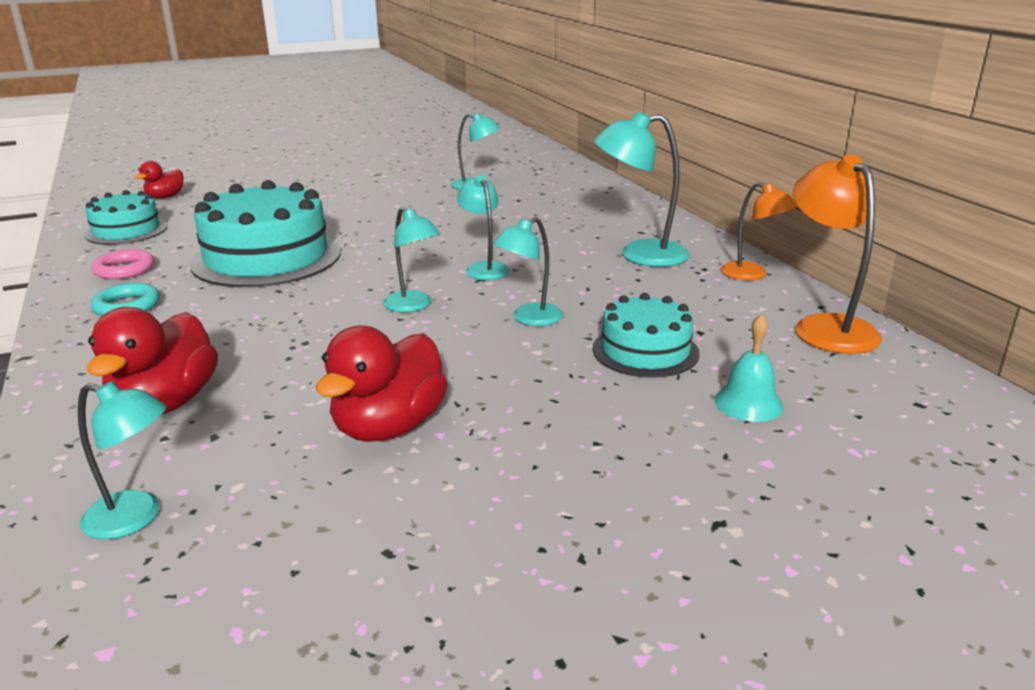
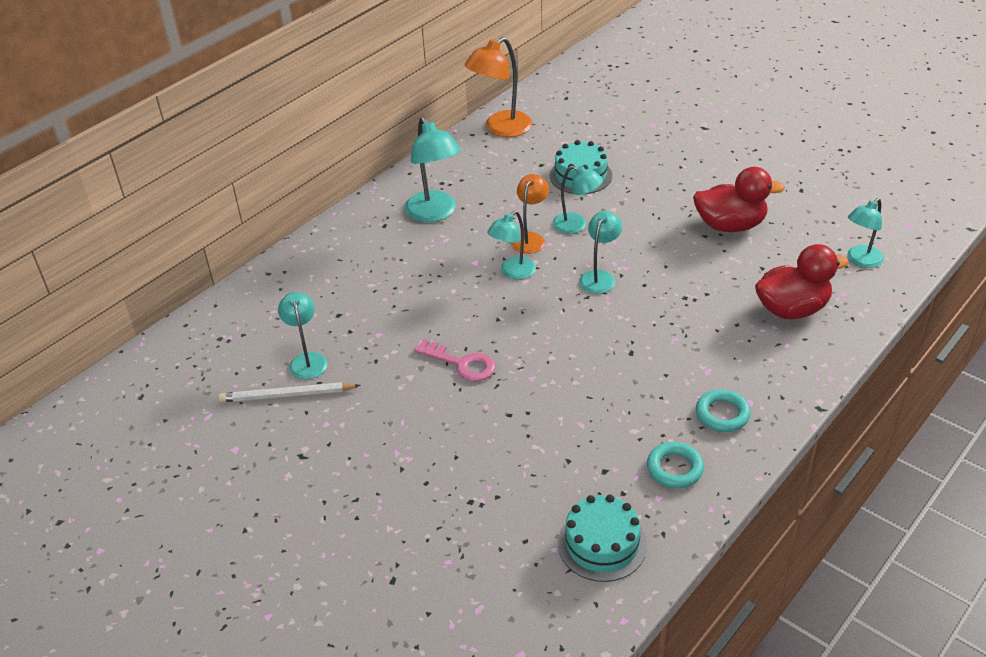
camera: 115 degrees left, 15 degrees up
turquoise lamp [78,381,167,539] -> turquoise lamp turned 120 degrees counterclockwise [847,198,884,268]
pink ring [91,249,154,279] -> turquoise ring [647,442,704,488]
red duck [135,161,184,199] -> none
turquoise cake [189,180,341,287] -> none
turquoise bell [715,314,784,422] -> none
orange lamp [721,182,797,280] -> orange lamp moved to [511,174,549,254]
none -> white pencil [218,382,361,402]
none -> pink key [414,339,495,381]

